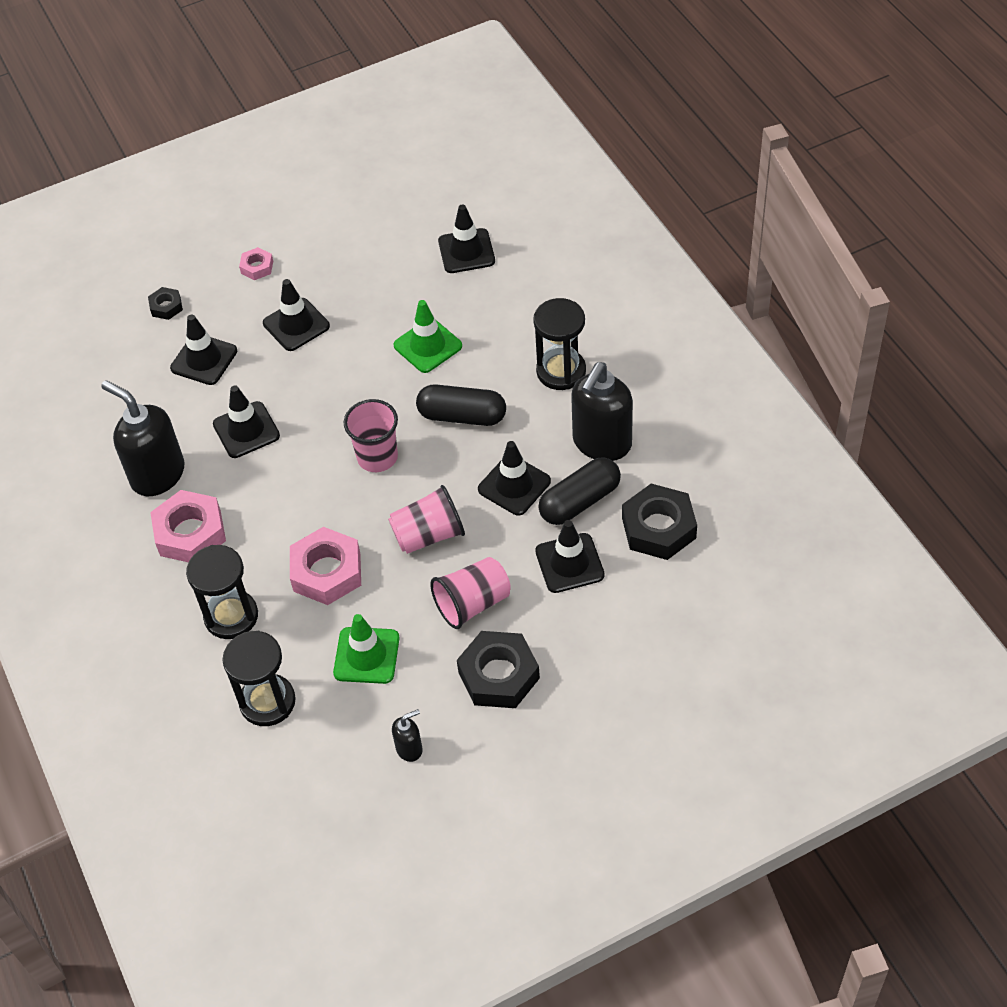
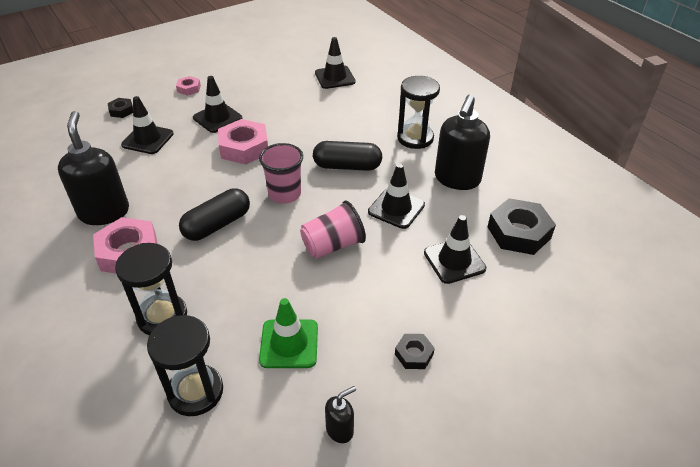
camera: 10 degrees left, 10 degrees down
black soap dispenser [101,380,185,496] -> black soap dispenser turned 45 degrees clockwise [58,111,129,225]
black traffic cone [213,385,280,458] -> none
pink nut [290,527,361,605] -> pink nut moved to [218,119,268,165]
green traffic cone [393,300,462,373] -> none
pink cup [430,557,511,629] -> none
black nut [457,631,540,708] -> black nut [395,334,435,369], size x0.51
black capsule [538,457,621,525] -> black capsule moved to [179,188,250,241]

